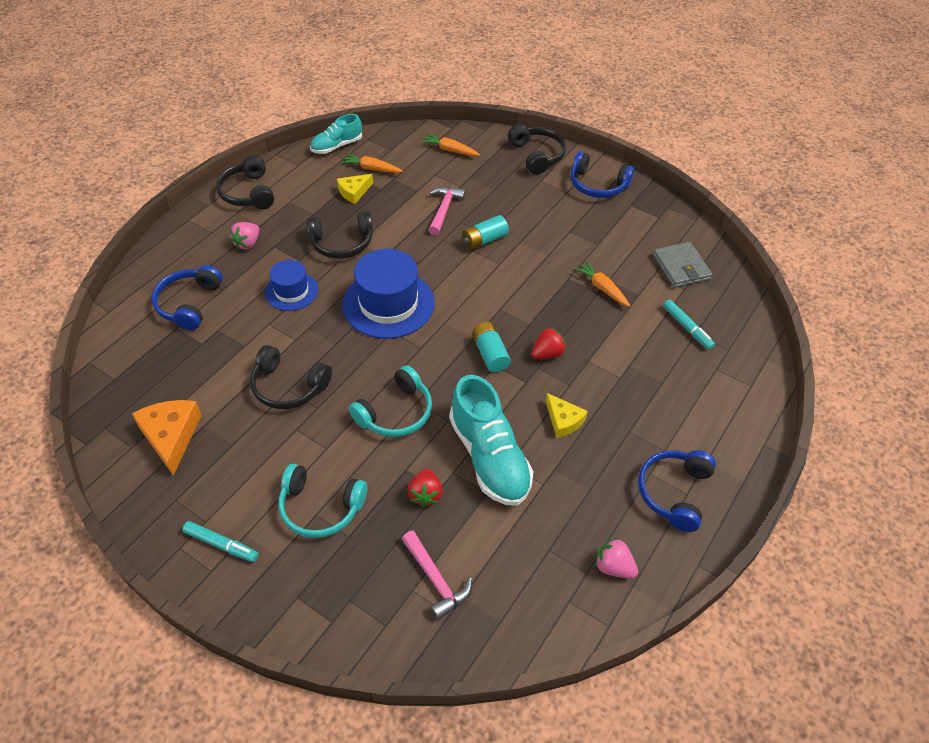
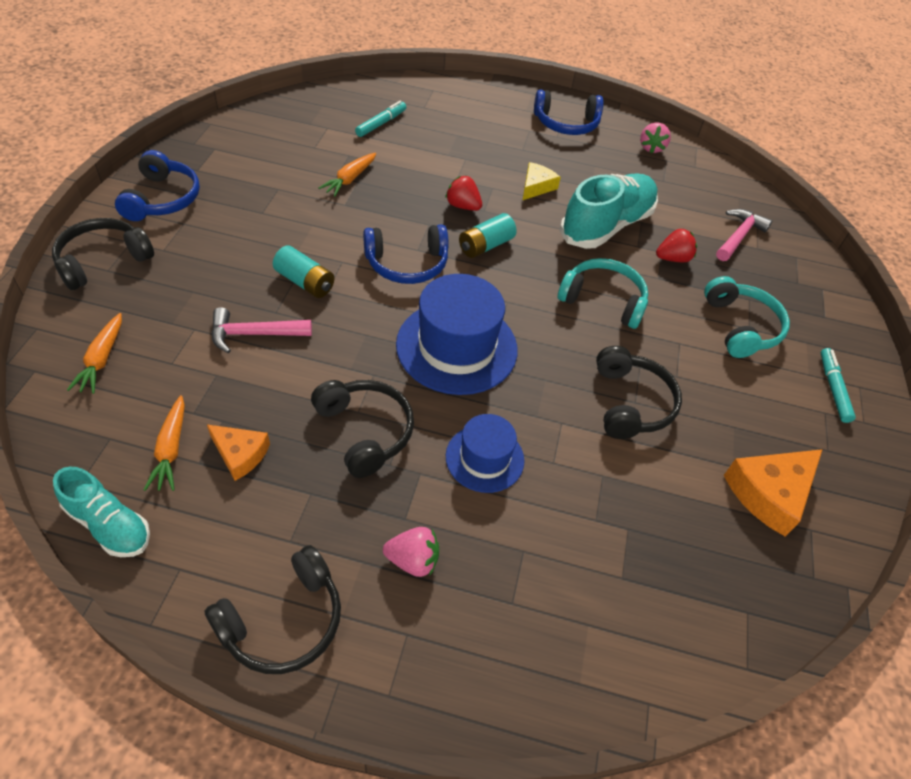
camera: 115 degrees left, 0 degrees up
blue headphones [152,265,223,330] -> blue headphones moved to [363,225,449,284]
yellow cheese [337,174,373,204] -> orange cheese [207,425,270,481]
grey wallet [653,242,713,288] -> none

